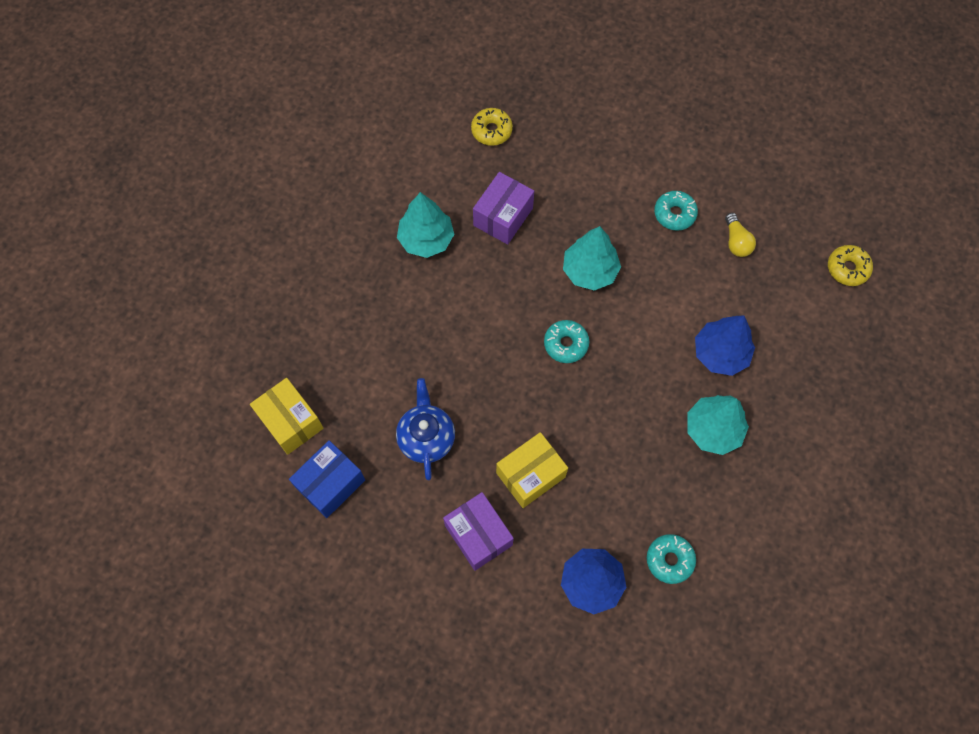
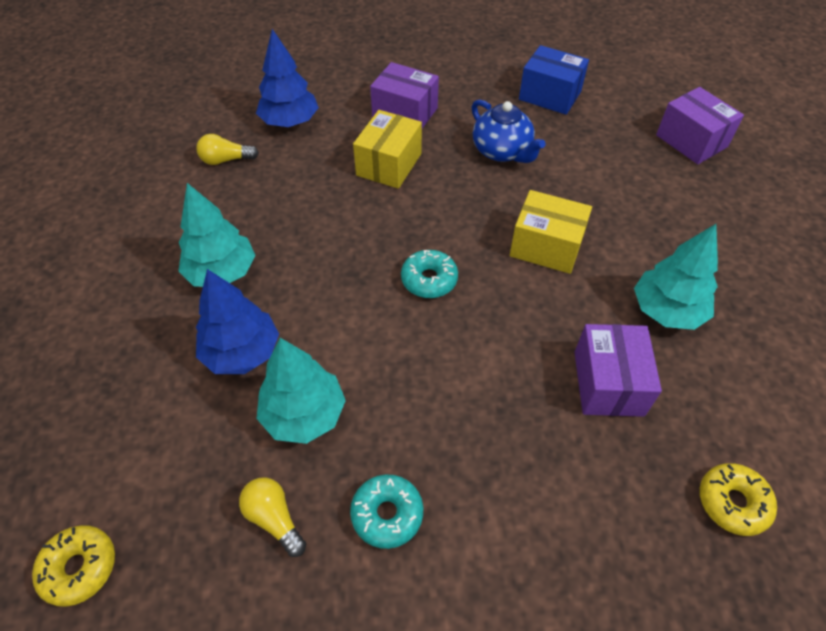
camera: 150 degrees right, 15 degrees down
yellow box [250,378,324,455] -> yellow box moved to [510,190,592,274]
blue box [289,440,365,518] -> blue box turned 75 degrees counterclockwise [519,45,589,115]
turquoise tree [563,226,621,290] -> turquoise tree moved to [257,338,346,444]
turquoise donut [647,534,696,584] -> yellow light bulb [196,134,259,165]
none -> purple box [656,87,744,164]

